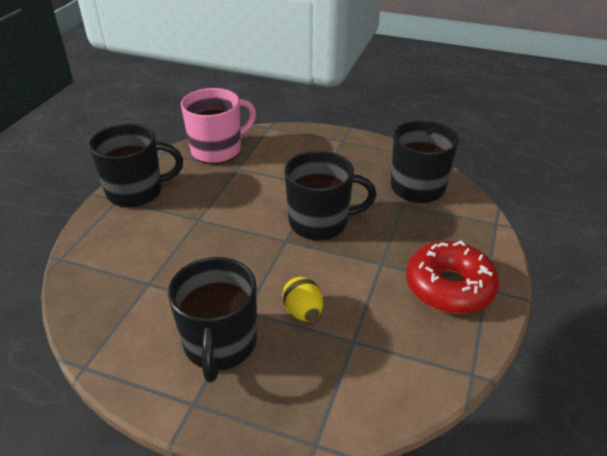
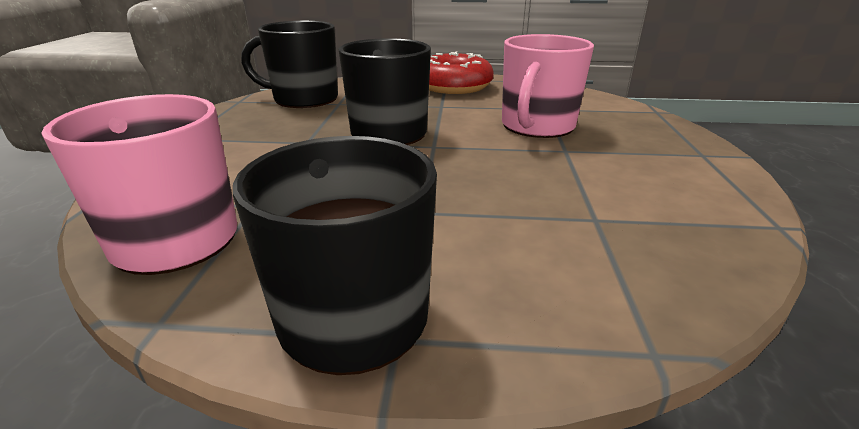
camera: 105 degrees left, 10 degrees down
black mug [168,257,257,382] -> none
yellow egg [282,277,323,321] -> pink mug [502,34,594,138]

